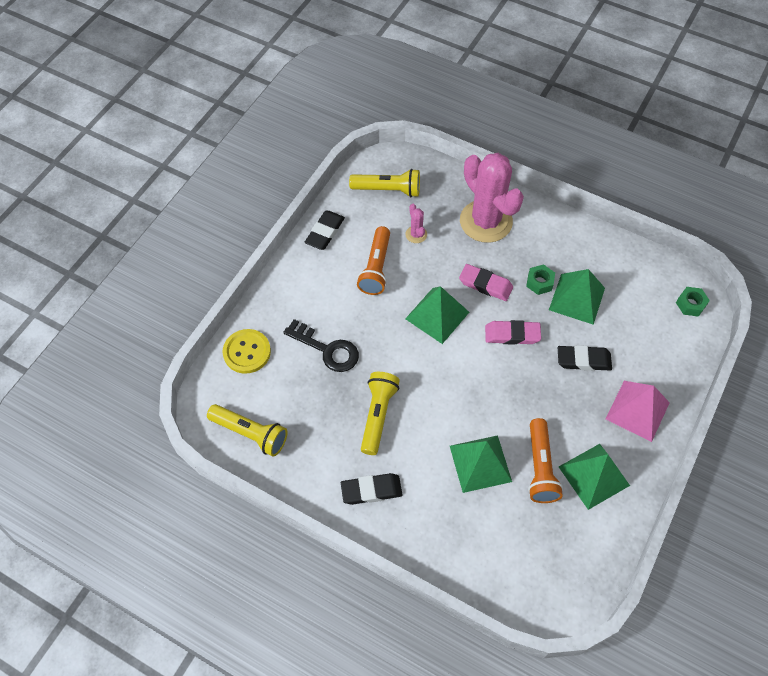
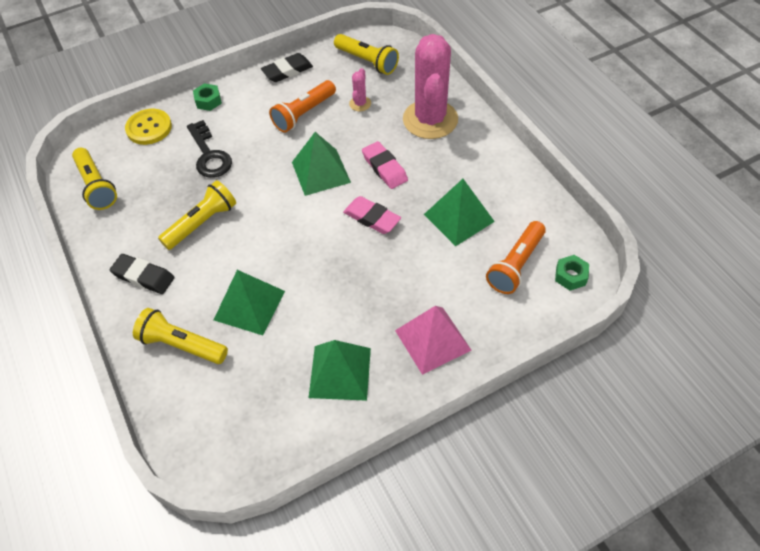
camera: 35 degrees right, 5 degrees down
green nut [526,264,555,295] -> green nut moved to [193,83,222,111]
orange flashlight [528,418,563,503] -> orange flashlight moved to [486,221,546,294]
black eraser [557,345,612,371] -> none
none -> yellow flashlight [133,308,228,364]

